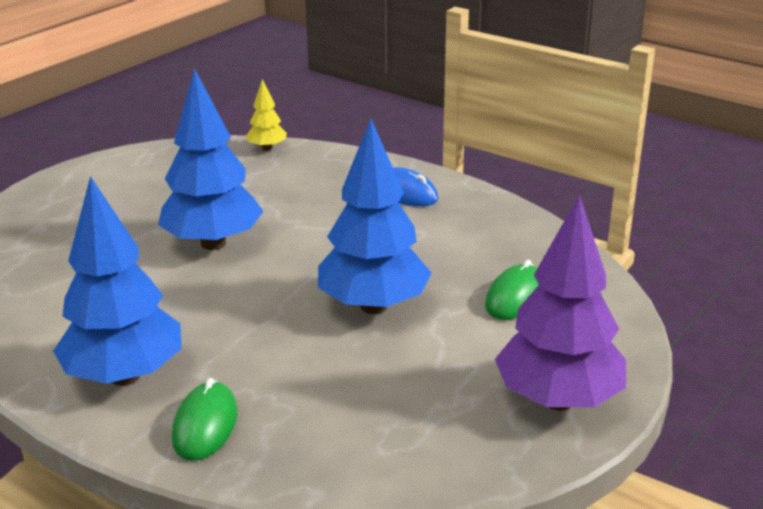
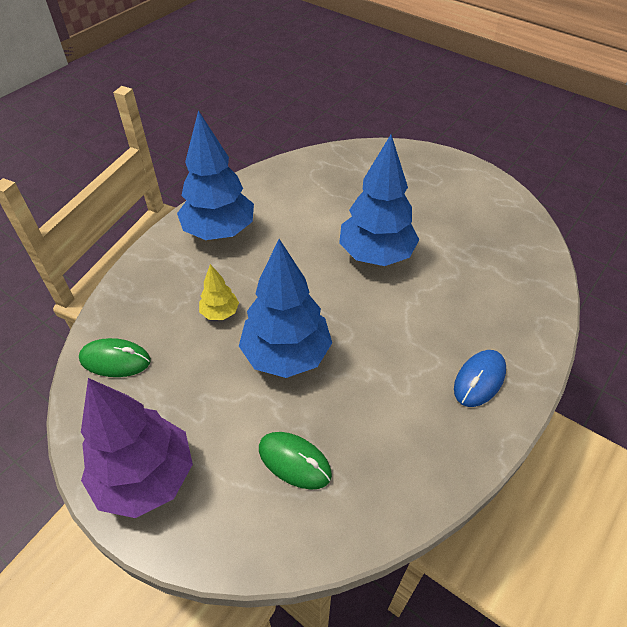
camera: 90 degrees right, 20 degrees up
green mouse [172,378,237,461] -> green mouse moved to [79,338,151,377]
yellow tree [246,79,287,151] -> yellow tree moved to [199,264,239,320]

